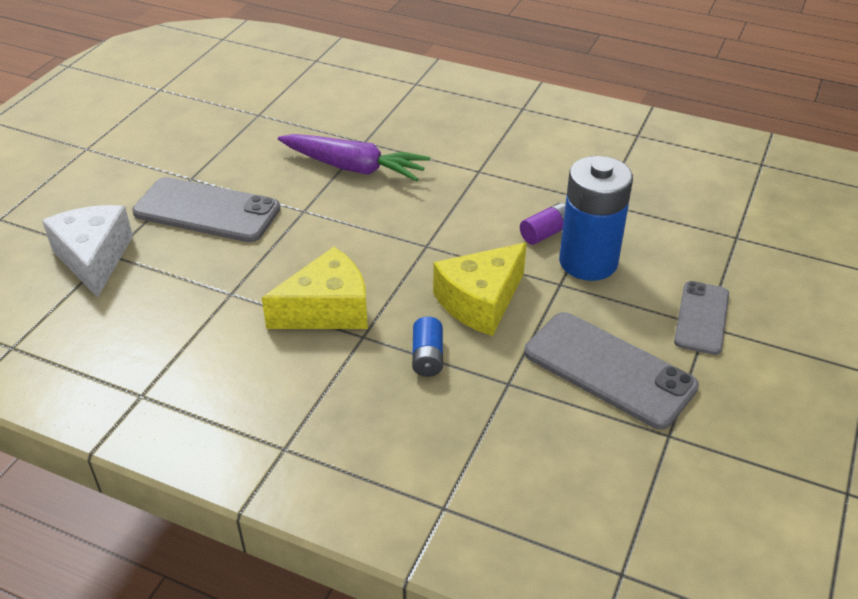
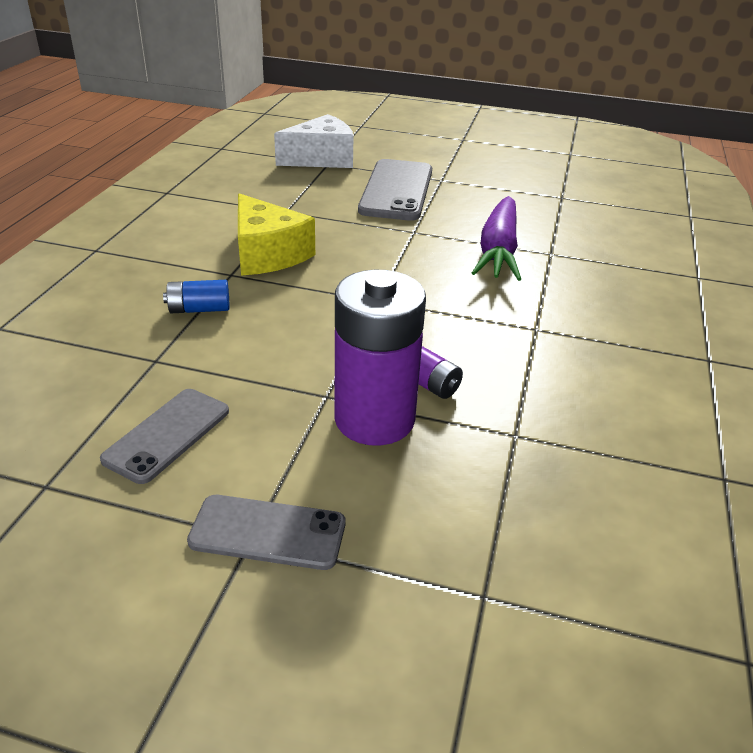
camera: 80 degrees right, 5 degrees down
yellow cheese [433,243,527,336] -> none
grey phone [524,312,699,429] -> grey phone [100,389,229,484], size x0.62
blue battery [559,156,633,281] -> purple battery [335,270,426,446]

